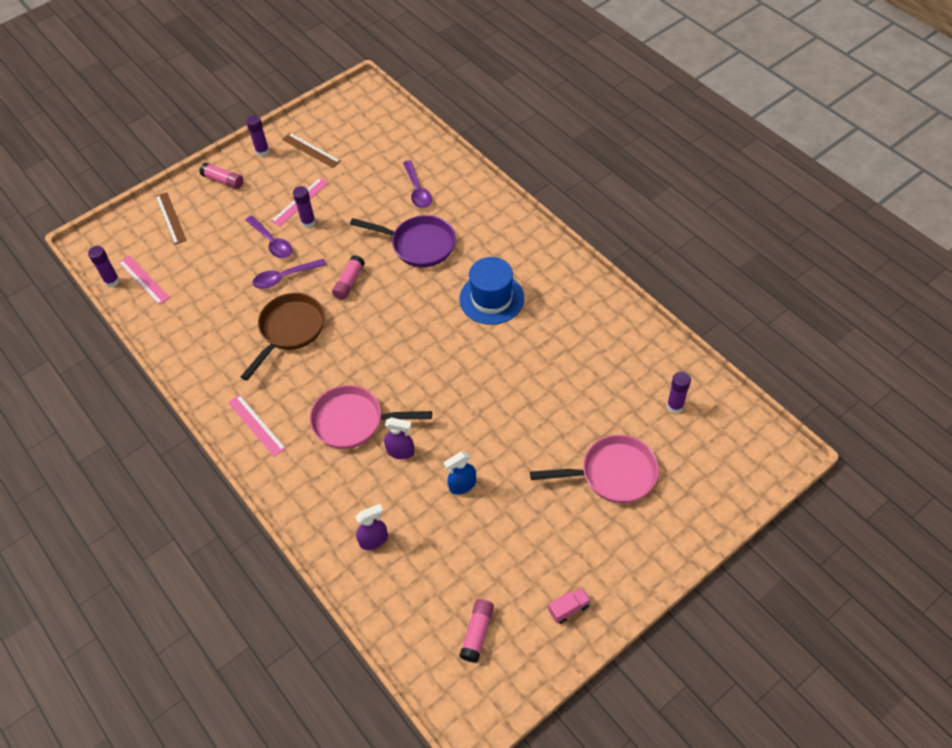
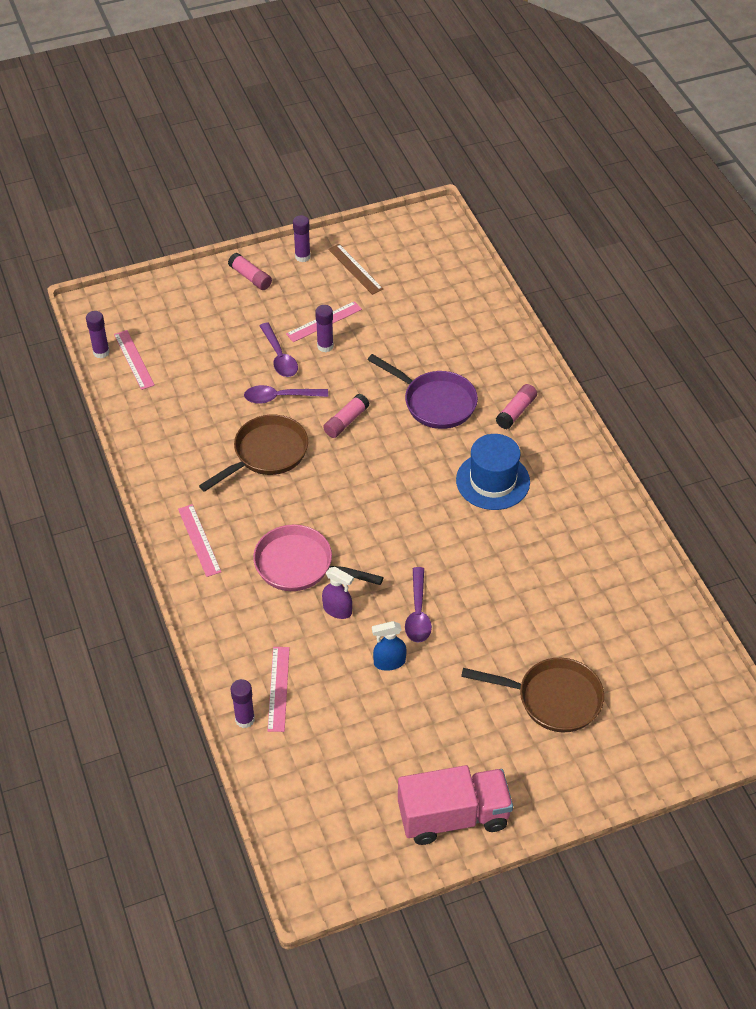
camera: 15 degrees right, 5 degrees down
brown ruler [156,192,187,245] -> none
purple spray bottle [355,504,388,550] -> pink ruler [268,647,290,732]
purple spoon [403,160,432,208] -> purple spoon moved to [405,567,432,643]
pink glue stick [459,599,494,663] -> pink glue stick moved to [496,384,537,429]
pink pan [530,435,659,503] -> brown pan [461,658,604,732]
pink truck [548,587,591,624] -> pink truck [398,765,513,845], size x2.46
purple glue stick [667,371,691,413] -> purple glue stick moved to [231,679,255,728]

